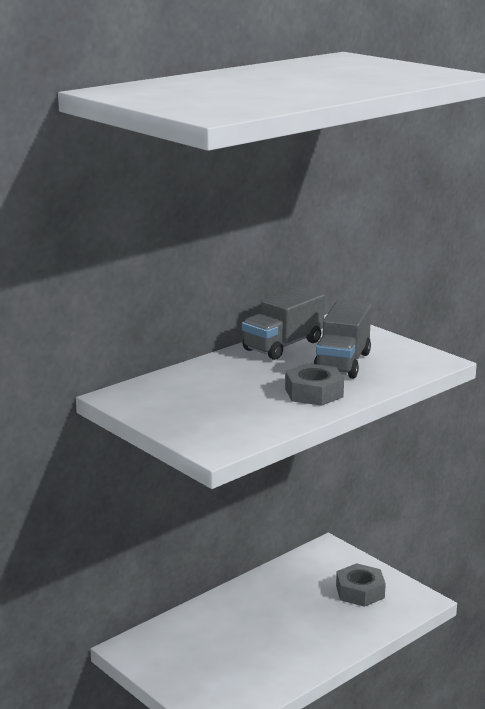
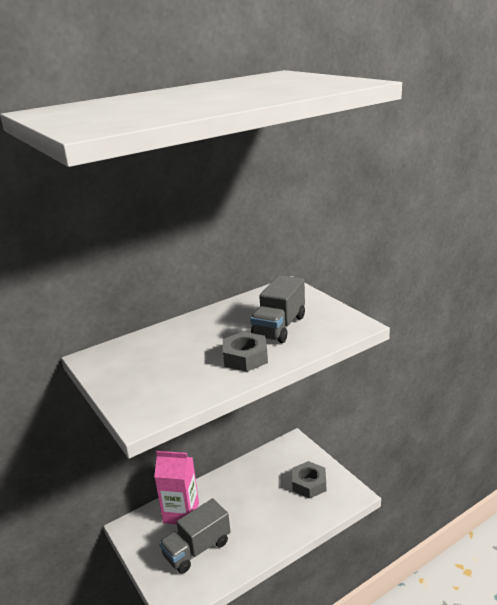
camera: 10 degrees right, 5 degrees up
grey truck [242,287,325,360] -> grey truck moved to [159,498,231,574]
none -> pink carton [154,451,199,525]

